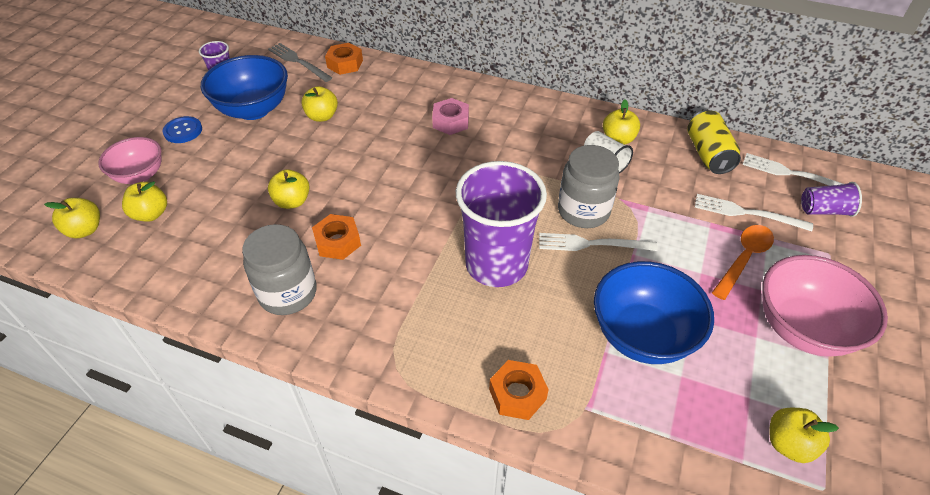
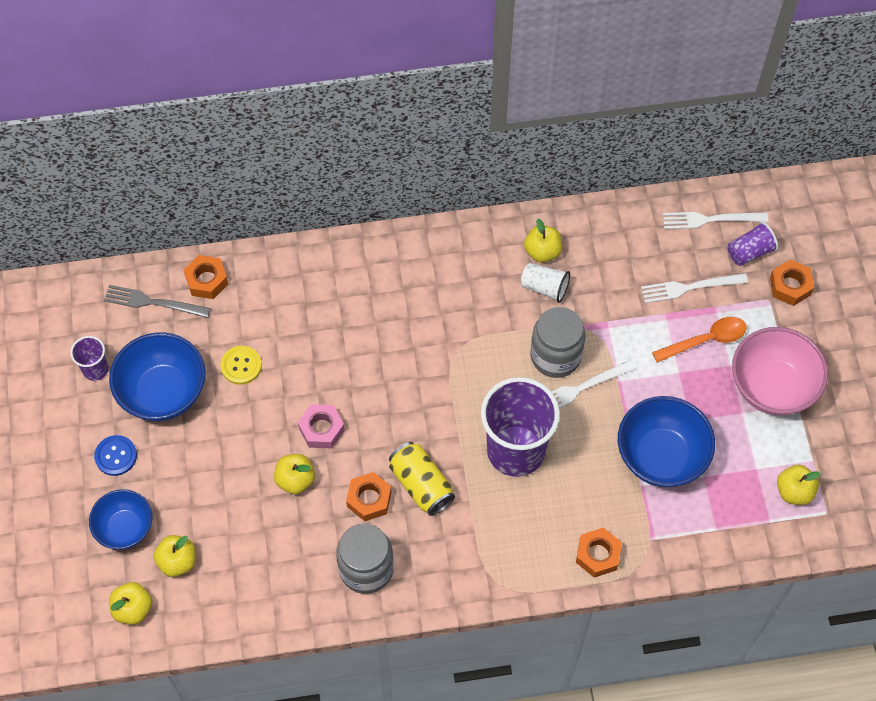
camera: 30 degrees left, 15 degrees up
pink bowl [98,137,162,184] -> blue bowl [89,489,152,550]
yellow apple [301,86,338,122] -> yellow button [221,346,262,385]
pink nut [432,98,469,135] -> pink nut moved to [298,404,345,448]
yellow can [687,110,741,174] -> yellow can moved to [389,442,455,516]
orange spoon [712,225,774,300] -> orange spoon turned 60 degrees clockwise [652,317,747,363]
none -> orange nut [770,259,814,306]

